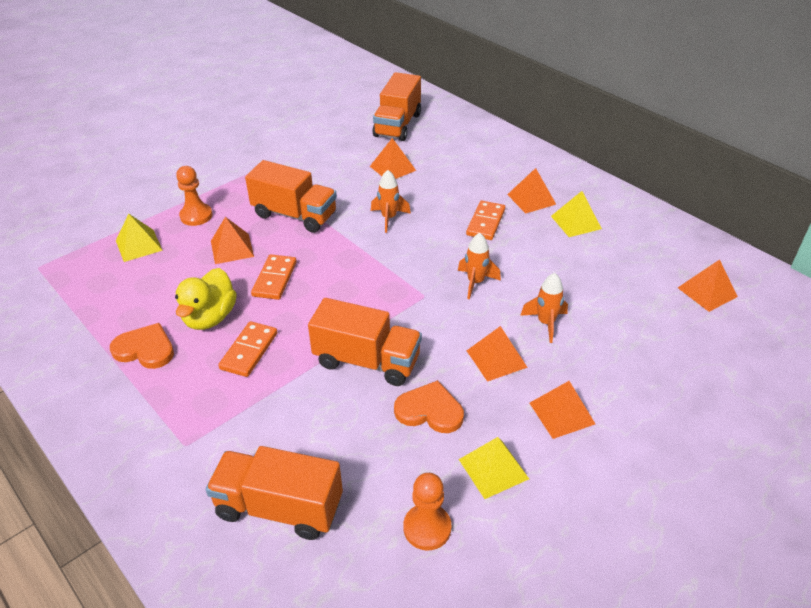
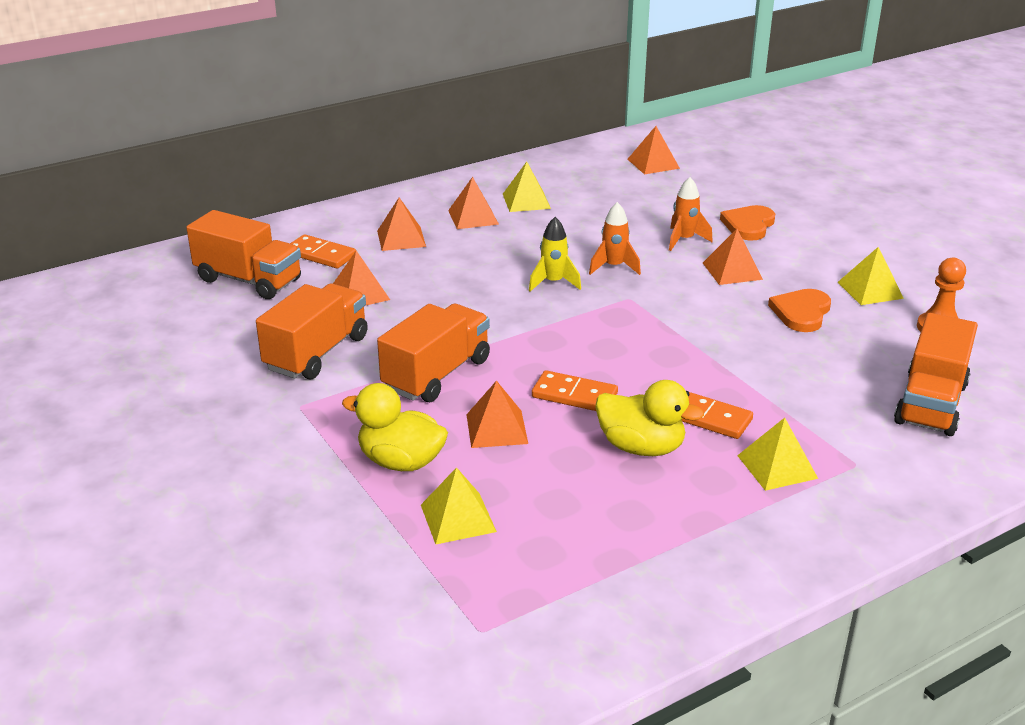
camera: 80 degrees left, 10 degrees down
orange heart [110,323,174,369] -> orange heart moved to [720,205,775,241]
orange pawn [176,166,212,226] -> yellow duck [342,383,448,471]
orange truck [308,298,422,386] -> orange truck moved to [256,284,368,379]
orange rocket [371,170,411,233] -> none
orange domino [466,201,505,240] -> orange domino moved to [290,234,356,268]
orange pyramid [529,381,595,439] -> orange pyramid moved to [377,198,426,251]
none -> yellow rocket [529,217,581,292]
none -> yellow pyramid [737,418,818,491]

